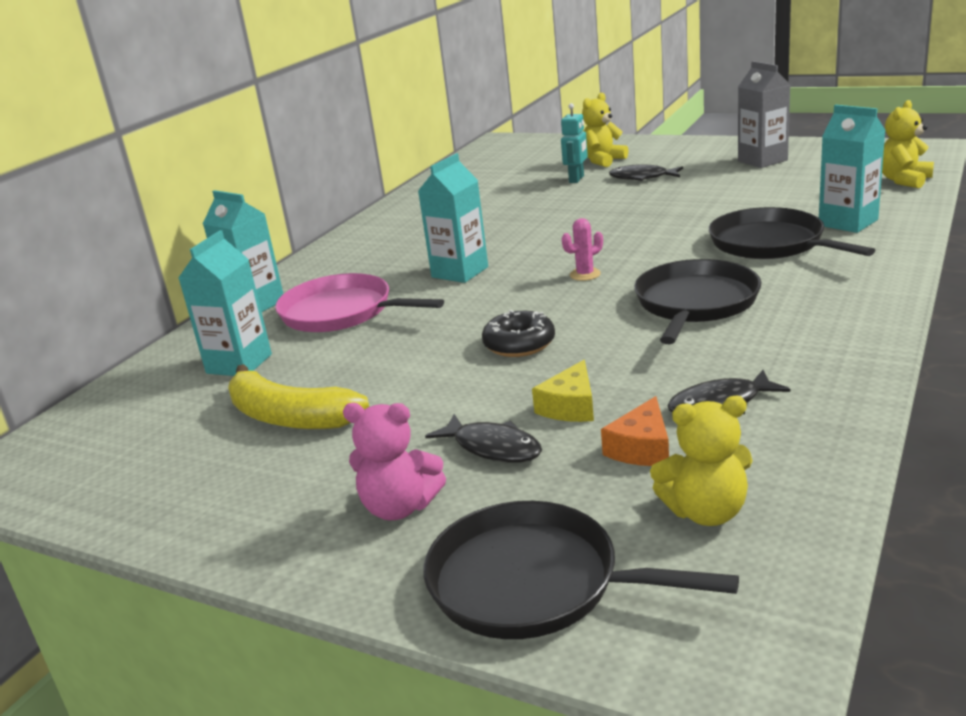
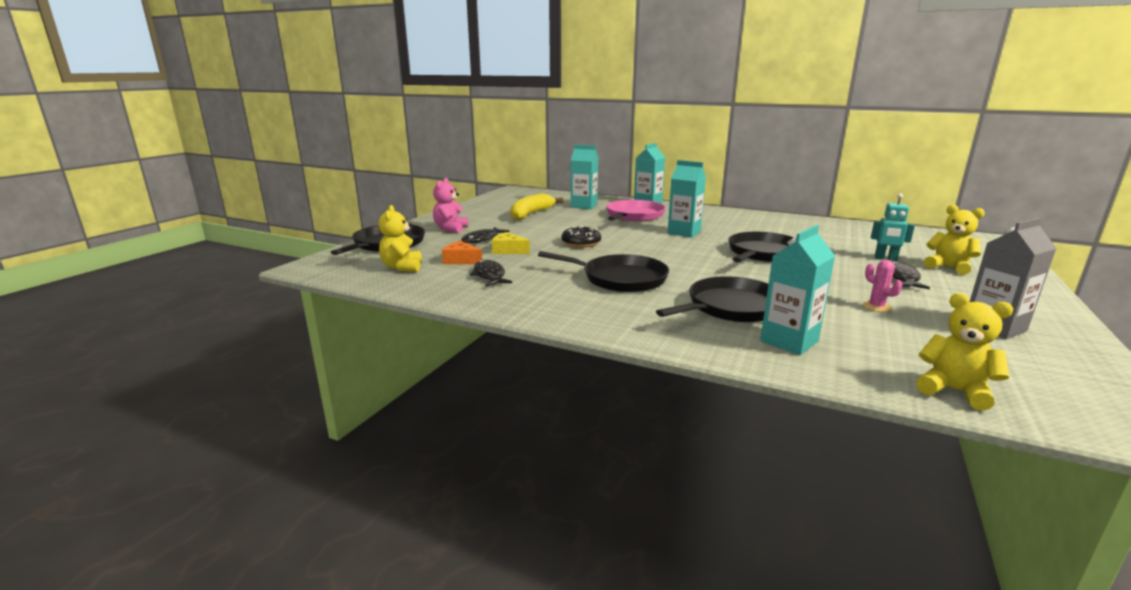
camera: 85 degrees right, 5 degrees down
pink cactus [562,218,603,281] -> pink cactus moved to [862,260,902,312]
none -> black pan [728,232,794,262]

